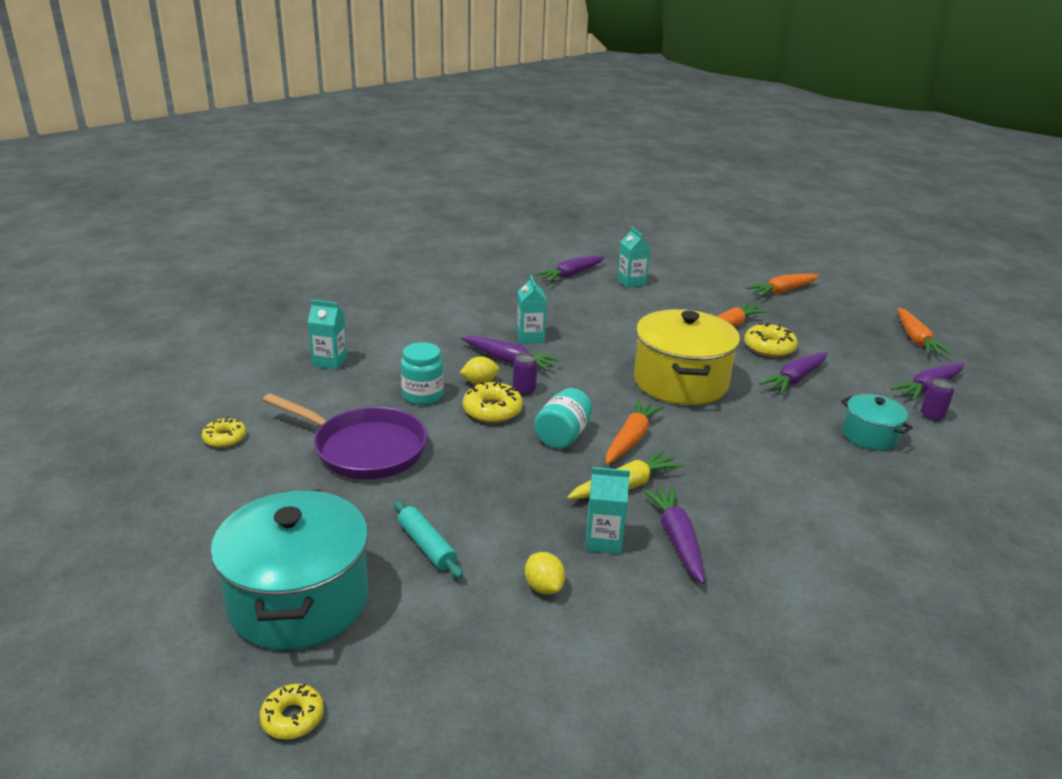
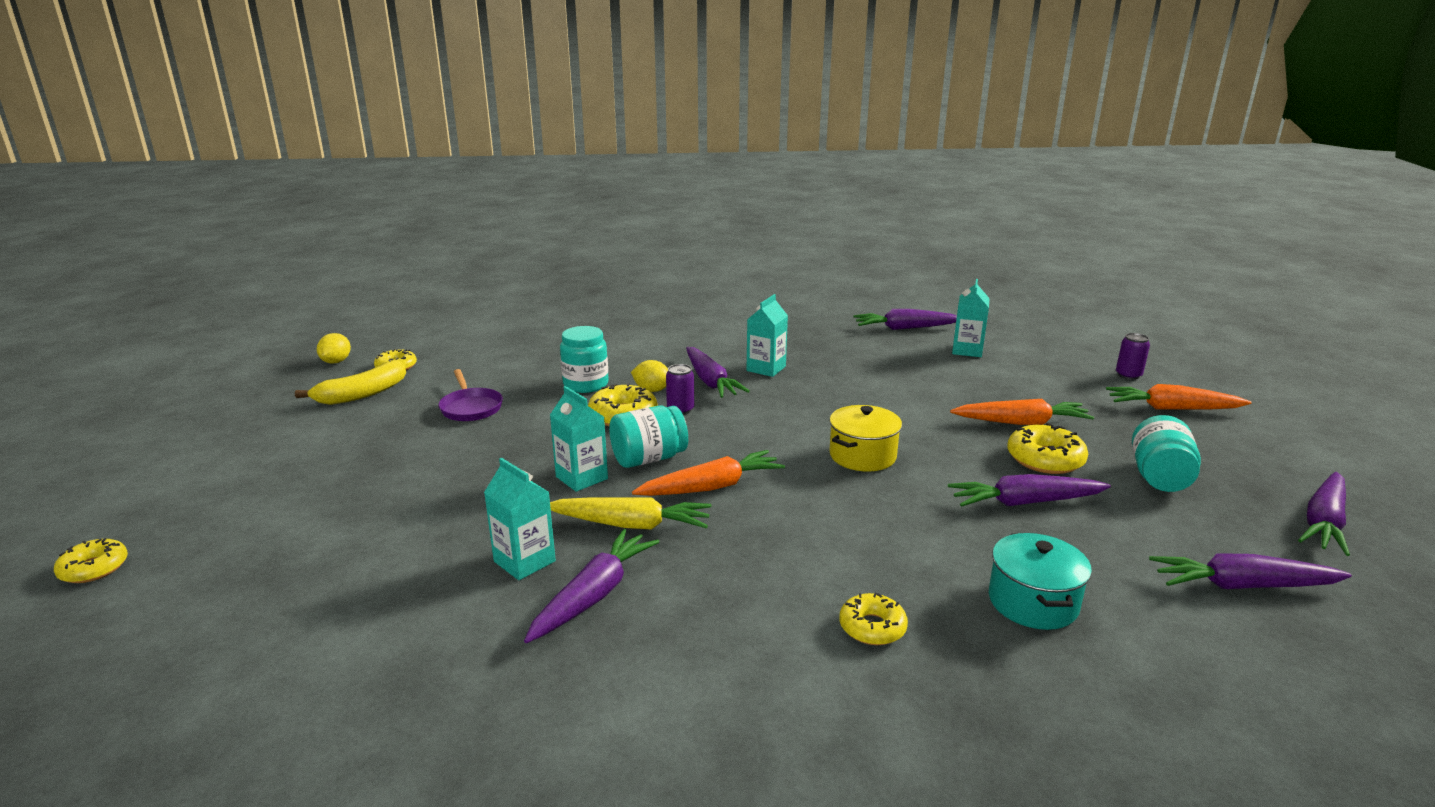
camera: 40 degrees right, 5 degrees down
turquoise pot [210,490,369,650] -> none
purple pan [263,393,427,479] -> purple pan [438,369,503,421], size x0.54
turquoise carton [308,300,347,370] -> turquoise carton moved to [550,386,608,492]
turquoise rolling pin [394,500,463,579] -> none
yellow lemon [525,552,565,594] -> yellow lemon moved to [317,333,351,364]
yellow pot [634,309,740,405] -> yellow pot [829,405,902,472], size x0.52
orange carrot [897,308,952,355] -> purple carrot [1298,472,1350,556]
purple can [921,378,954,422] -> purple can moved to [1116,333,1150,380]
none -> yellow banana [295,360,406,405]
none -> yellow donut [839,593,908,645]
none -> turquoise jar [1132,415,1201,492]

